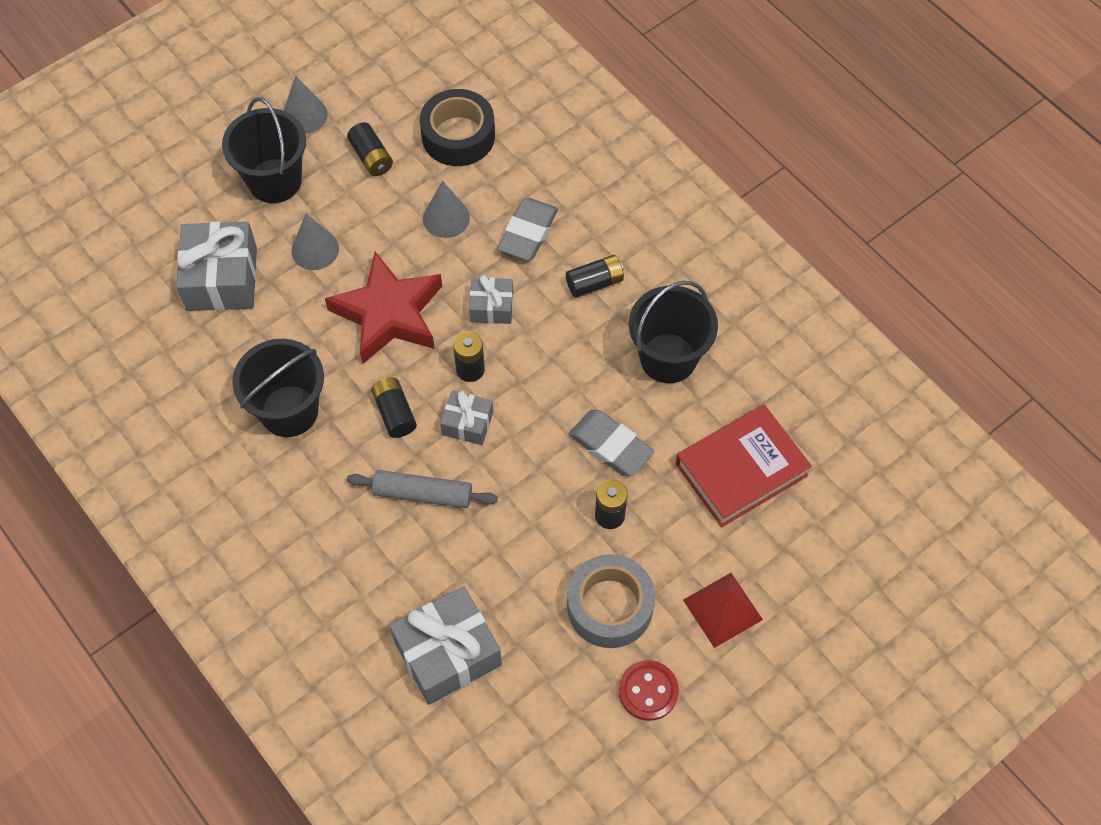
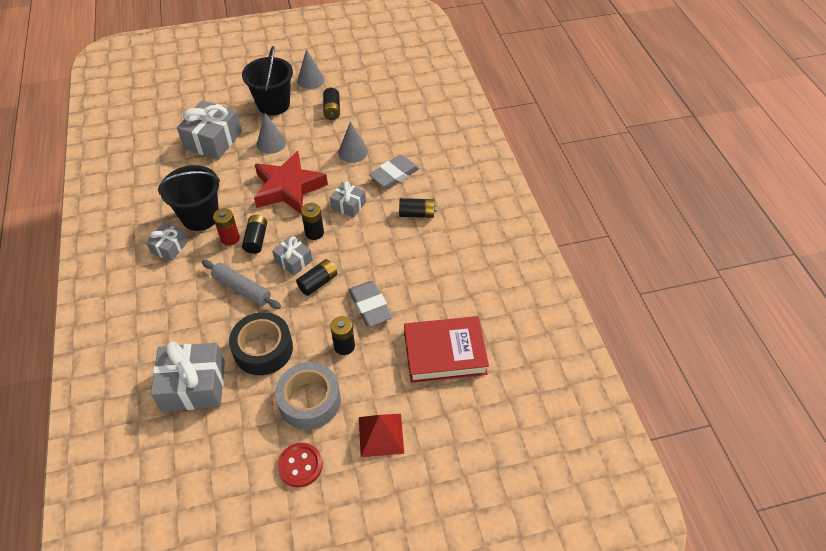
camera: 25 degrees right, 10 degrees down
black tape [420,89,495,166] -> black tape moved to [229,312,293,375]
black bucket [629,281,718,383] -> none
none -> grey gift [146,223,188,261]
none -> red battery [213,208,240,246]
none -> black battery [296,259,337,296]

